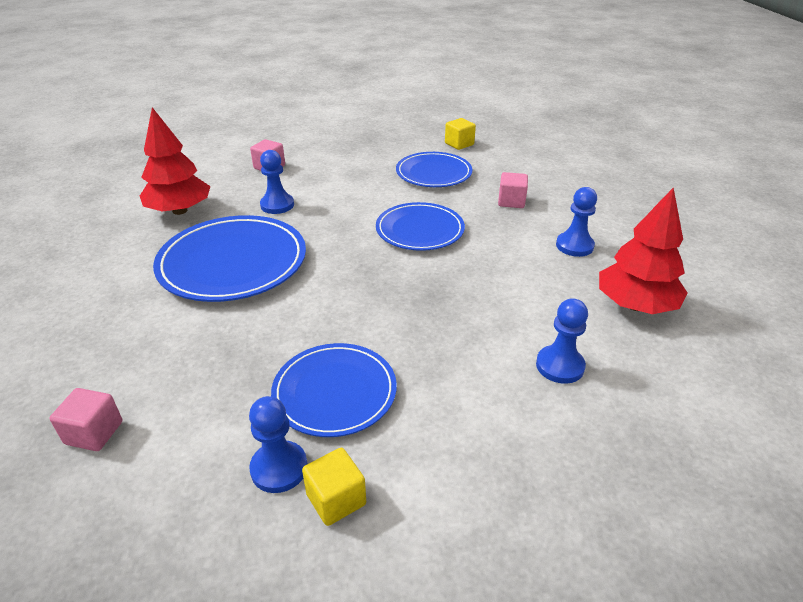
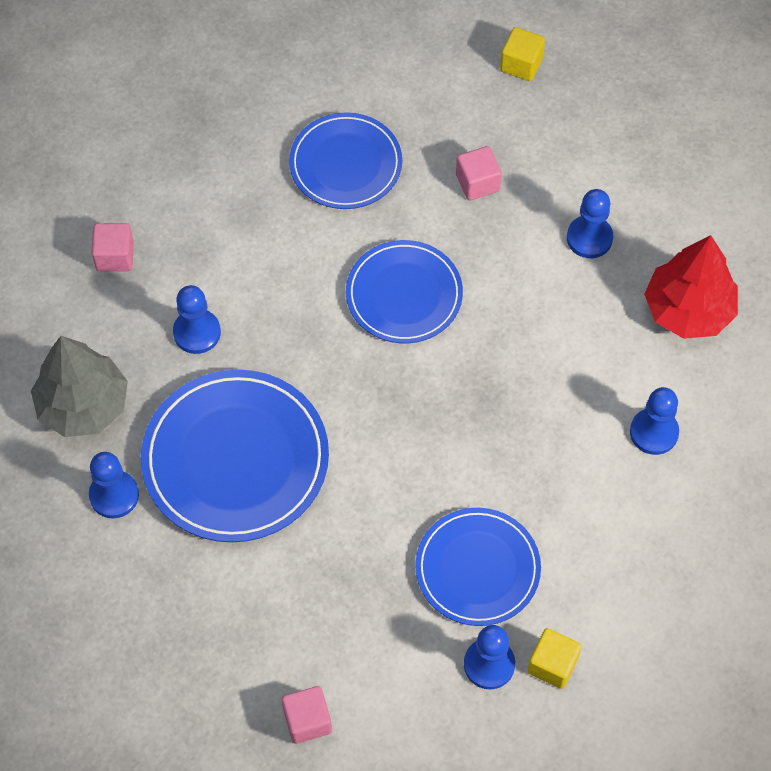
camera: 30 degrees left, 25 degrees up
red tree [140,107,211,215] -> grey tree [31,336,128,437]
yellow cube [445,118,476,150] -> yellow cube moved to [500,27,545,81]
none -> blue pawn [89,452,139,518]

